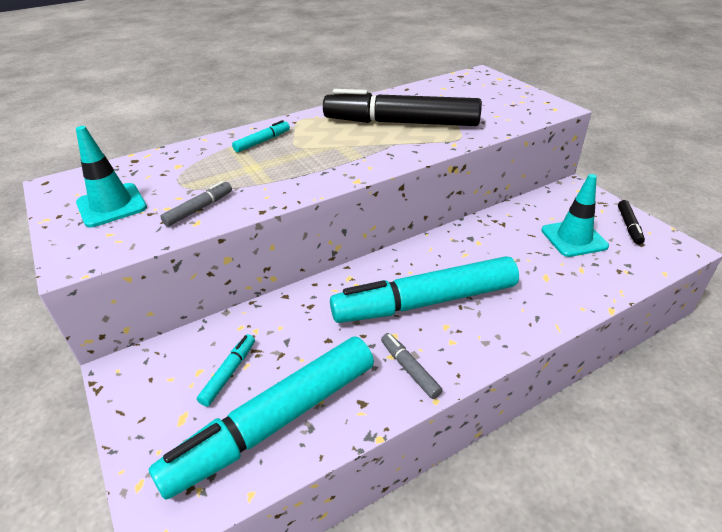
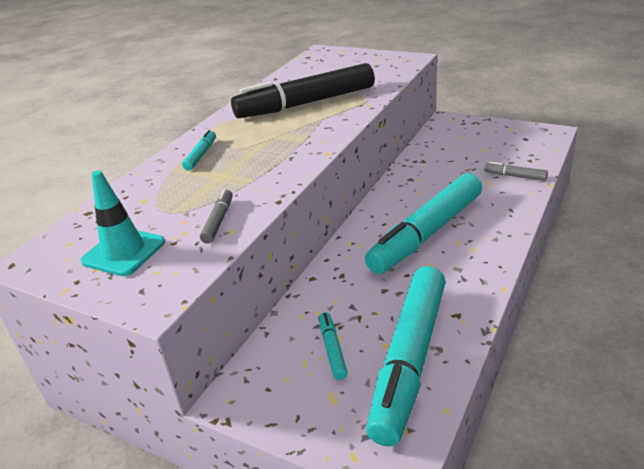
camera: 30 degrees left, 5 degrees down
grey marker [381,333,443,399] -> grey marker moved to [484,162,548,181]
turquoise traffic cone [541,174,609,257] -> none
black marker [618,200,645,245] -> none

